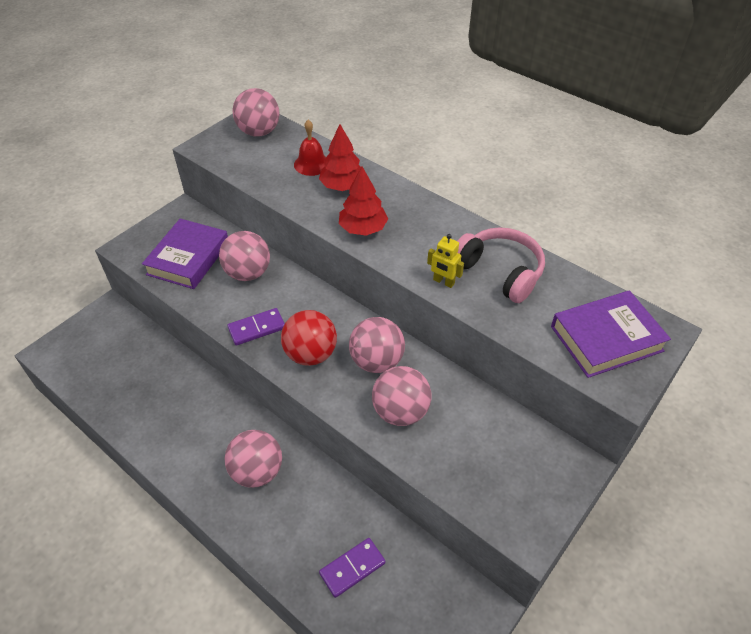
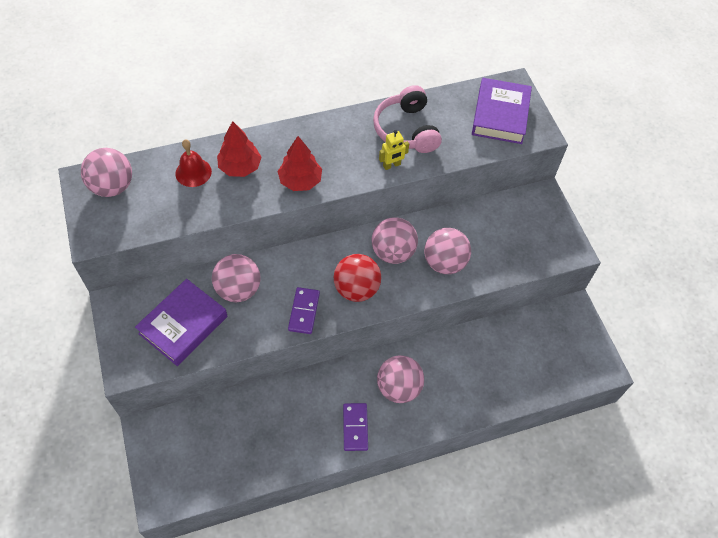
camera: 60 degrees left, 10 degrees up
purple book [142,218,228,289] -> purple book turned 75 degrees clockwise [135,279,227,366]
purple domino [319,538,386,598] -> purple domino moved to [343,403,368,451]
pink headphones [458,227,545,303] -> pink headphones turned 90 degrees counterclockwise [373,85,442,153]

